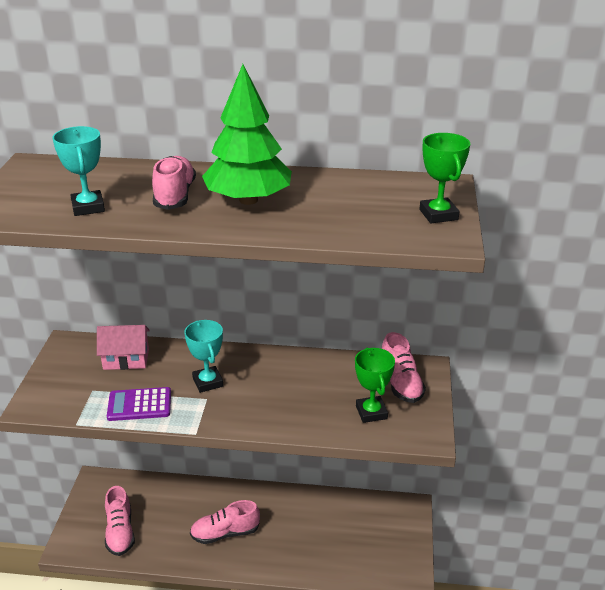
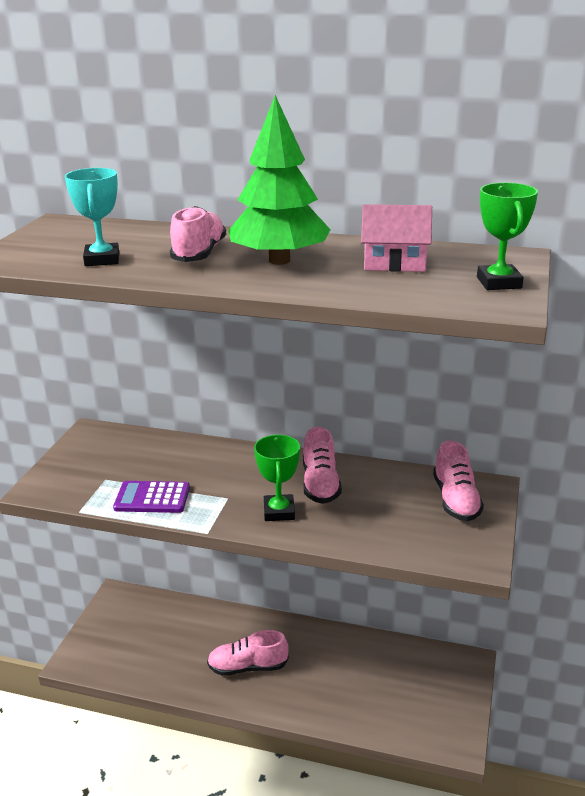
camera: 10 degrees right, 5 degrees down
pink house [97,325,150,370] -> pink house moved to [361,204,432,272]
pink shoe [105,486,135,556] -> pink shoe moved to [303,427,342,504]
turquoise trophy [184,320,223,393] -> none
green trophy [355,348,395,423] -> green trophy moved to [254,435,300,521]

